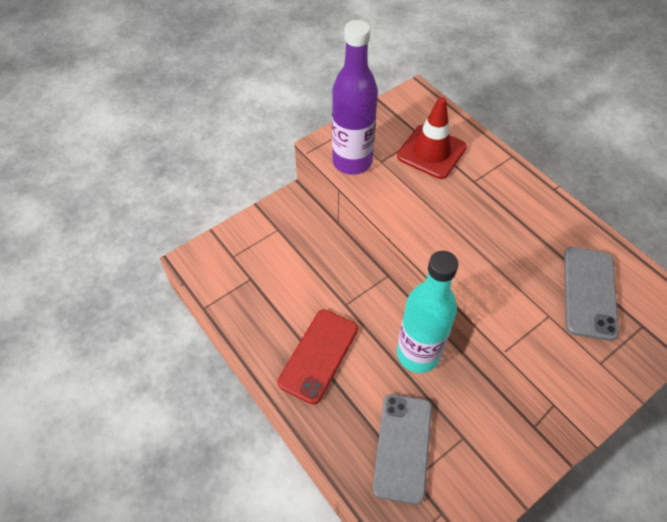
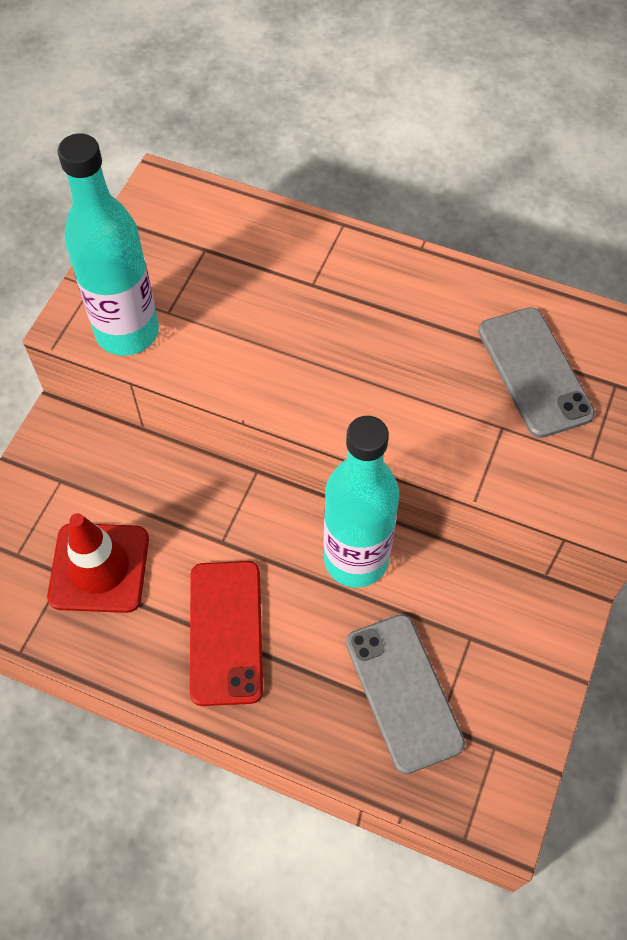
camera: 30 degrees left, 5 degrees up
purple bottle [332,20,378,175] -> turquoise bottle [57,133,159,356]
red traffic cone [397,97,467,179] -> red traffic cone moved to [47,513,149,613]

